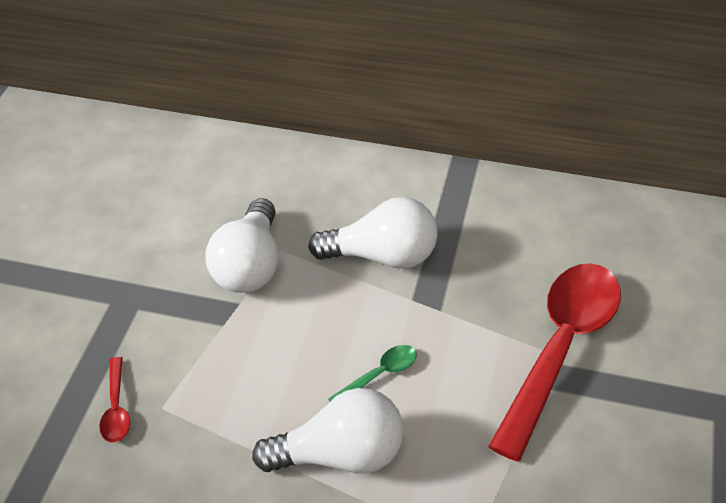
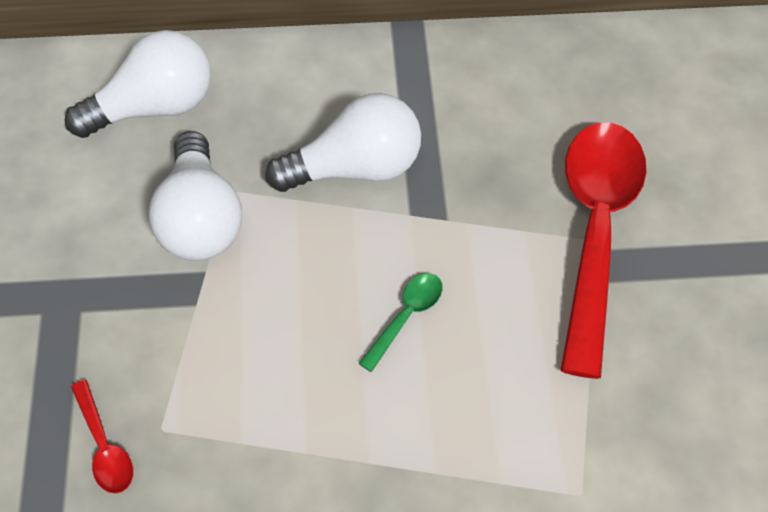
camera: 20 degrees left, 10 degrees up
white light bulb [252,388,404,473] -> white light bulb moved to [64,30,211,138]

